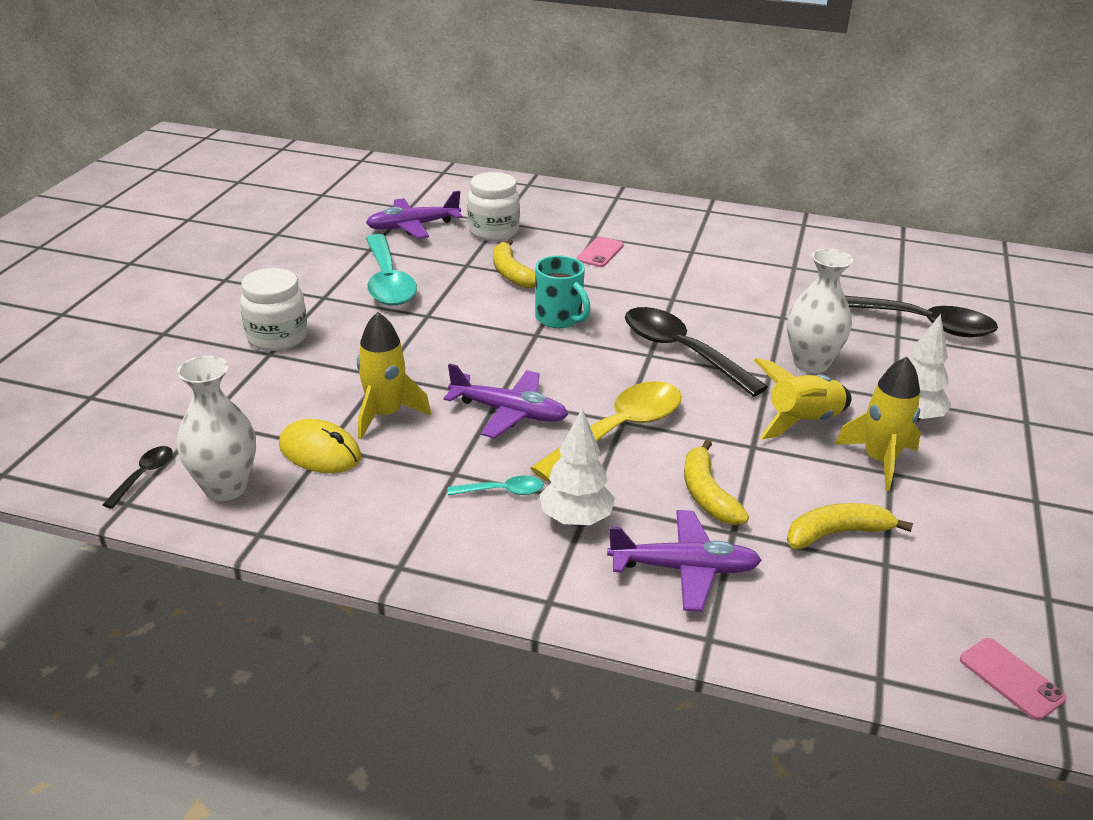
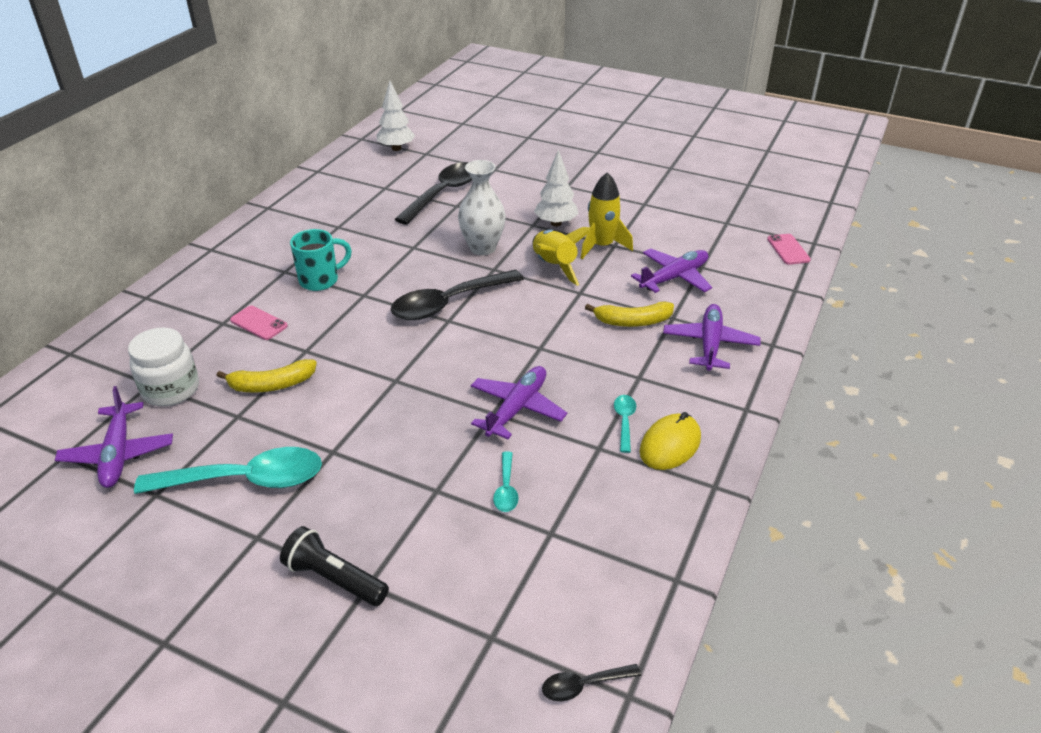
camera: 80 degrees left, 5 degrees up
black spoon [102,446,173,509] -> black spoon turned 45 degrees counterclockwise [542,664,641,701]
white vase [177,355,256,501] -> none
white jar [240,268,308,351] -> black flashlight [280,526,389,606]
yellow mouse [279,419,361,473] -> yellow mouse moved to [640,412,701,470]
yellow rocket [357,312,431,439] -> turquoise spoon [493,452,519,512]
yellow spoon [530,381,682,481] -> none
turquoise mug [535,255,591,328] -> turquoise mug moved to [290,229,352,291]
white tree [540,408,615,526] -> white tree moved to [377,81,415,151]
yellow banana [787,503,913,549] -> purple plane [631,249,712,293]
pink phone [960,638,1067,720] -> pink phone turned 75 degrees counterclockwise [767,234,811,265]

